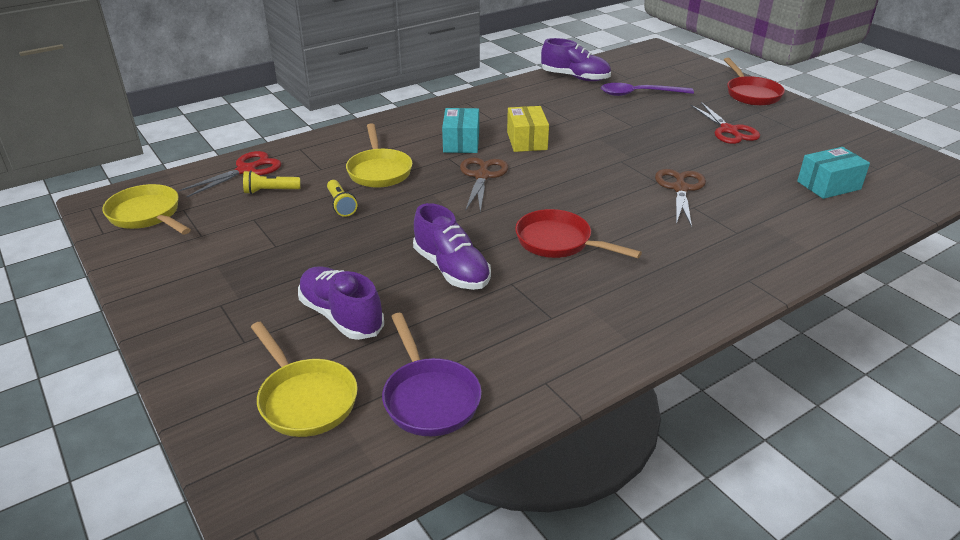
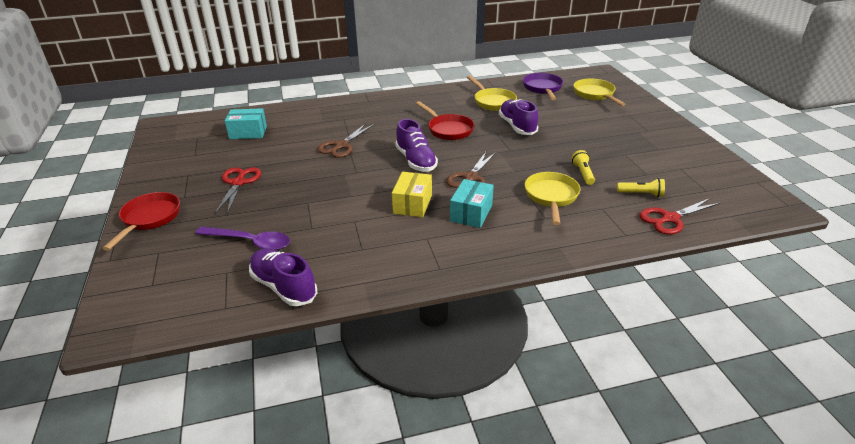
camera: 160 degrees left, 0 degrees up
yellow pan [102,184,191,235] -> yellow pan moved to [467,75,517,111]
purple shoe [298,266,384,340] -> purple shoe moved to [395,119,438,172]

